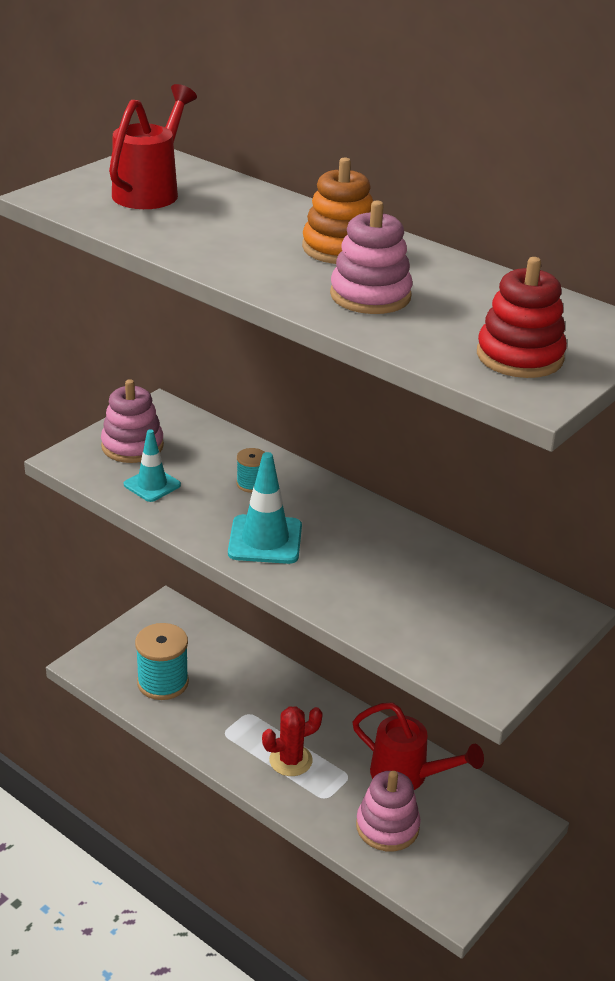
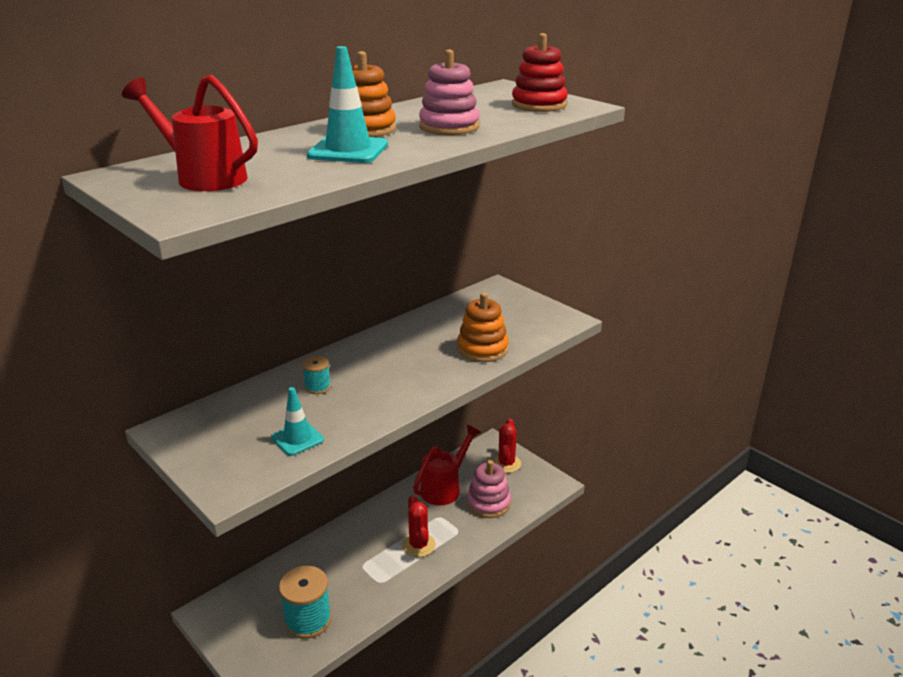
camera: 80 degrees left, 5 degrees down
pink stacking toy [101,379,164,463] -> none
turquoise traffic cone [228,452,302,564] -> turquoise traffic cone moved to [307,46,388,163]
none -> orange stacking toy [457,292,509,362]
none -> red cactus [492,419,521,473]

